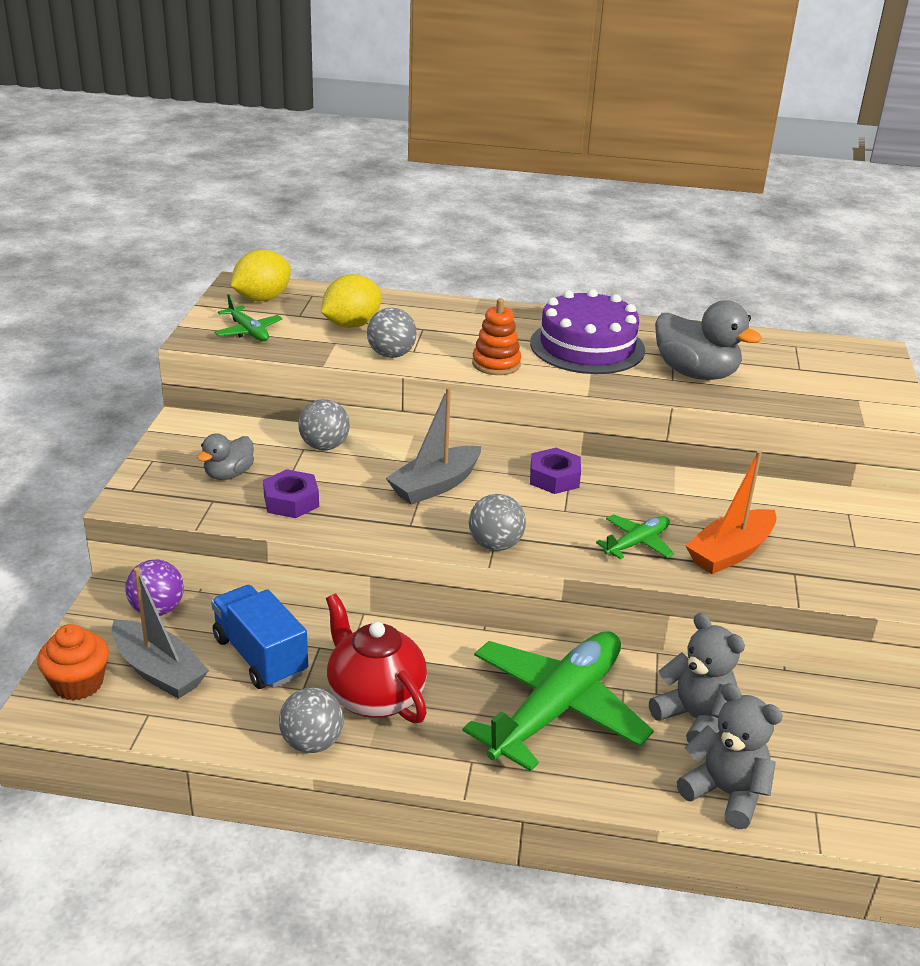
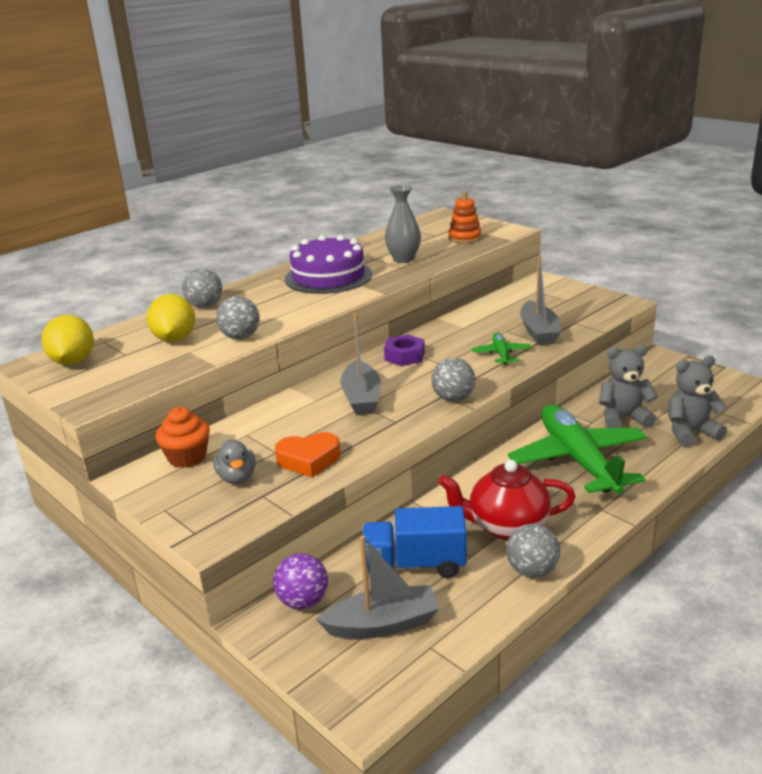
camera: 50 degrees left, 5 degrees down
orange cupcake [37,624,109,701] -> orange cupcake moved to [156,407,210,468]
green plane [214,294,282,341] -> none
purple nut [263,469,319,518] -> orange heart [275,432,341,477]
grey ball [298,399,350,450] -> grey ball moved to [182,268,222,308]
orange stacking toy [472,298,521,375] -> orange stacking toy moved to [448,191,481,243]
grey duck [655,300,762,380] -> grey vase [385,185,421,263]
orange boat [686,450,777,574] -> grey boat [520,256,561,345]

